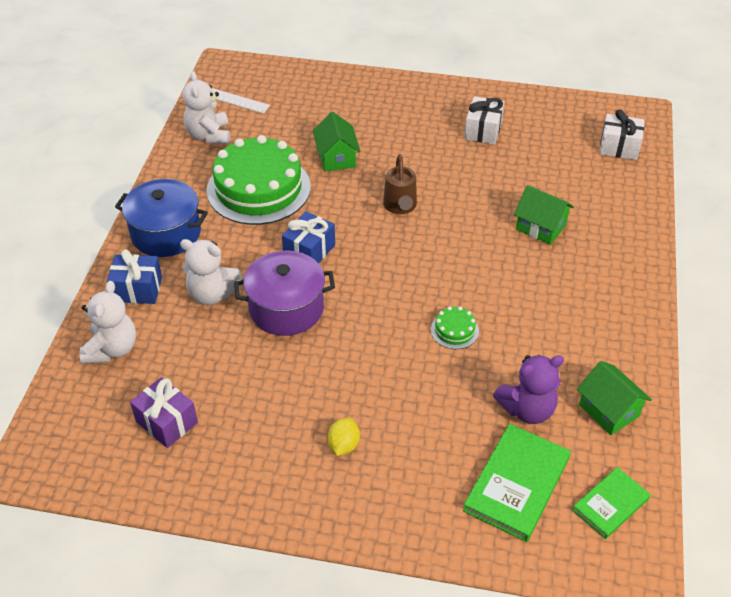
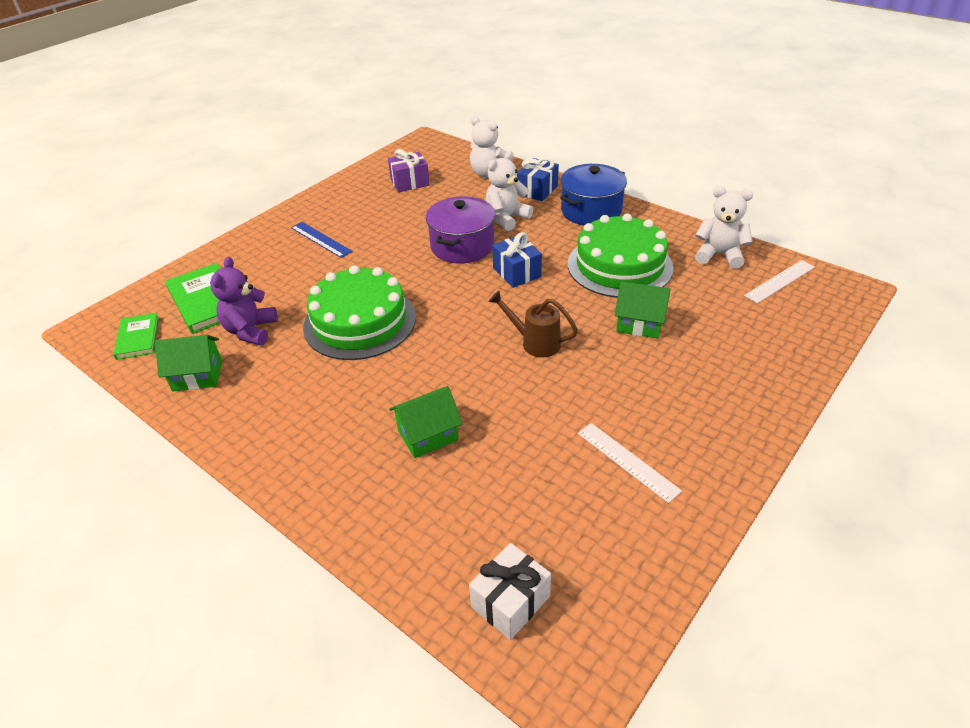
camera: 120 degrees right, 5 degrees down
yellow lemon [328,418,360,456] -> blue ruler [291,222,352,258]
green cake [431,306,479,349] -> green cake [303,265,416,360], size x2.46
white gift [464,96,505,145] -> white ruler [578,423,682,503]

